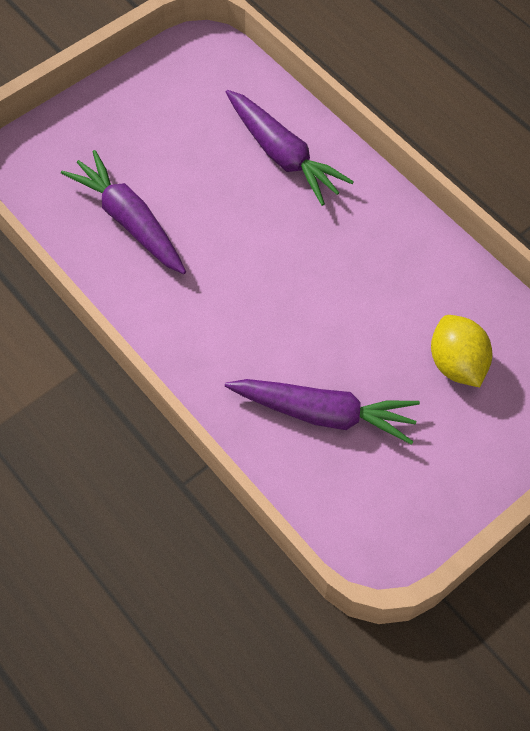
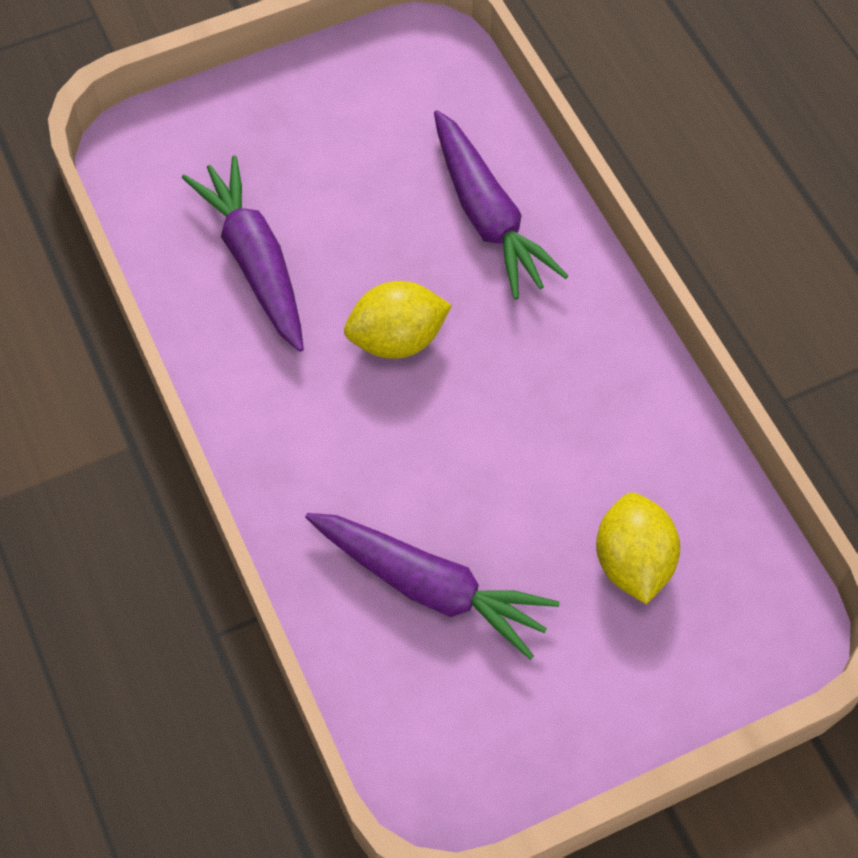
camera: 15 degrees right, 0 degrees up
none -> yellow lemon [344,281,452,359]

